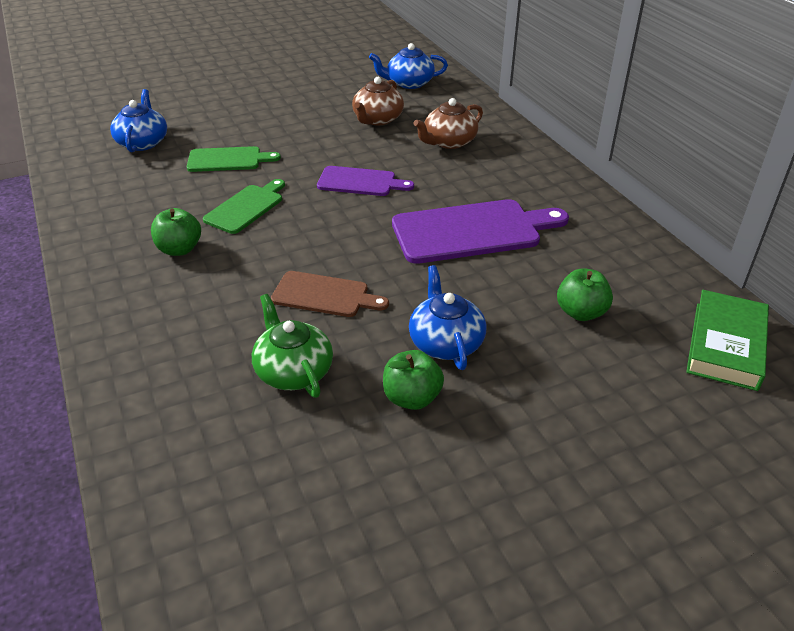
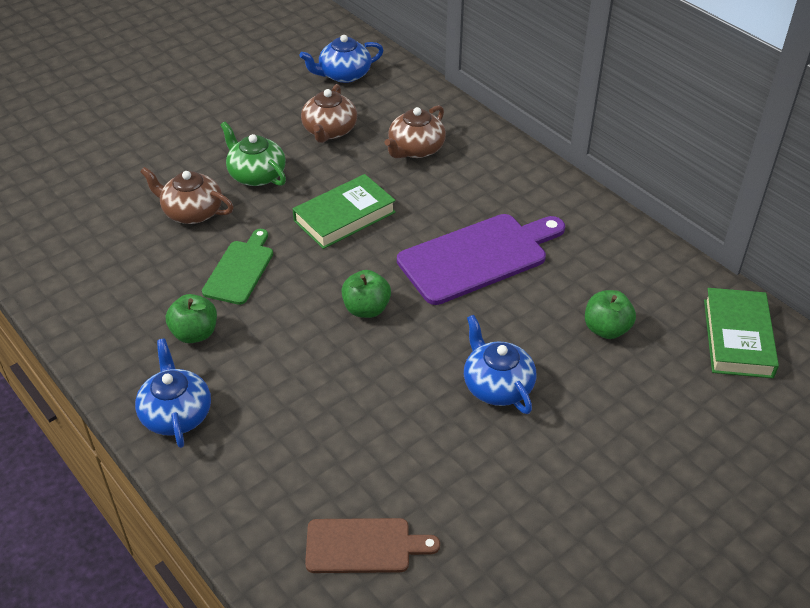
camera: 15 degrees left, 5 degrees up
blue teapot [110,89,167,152] -> blue teapot moved to [135,339,211,448]
green cutting board [187,146,281,172] -> brown teapot [140,167,234,224]
green teapot [252,294,333,398] -> green teapot moved to [220,121,286,186]
brown cutting board [271,271,389,317] -> brown cutting board moved to [305,518,440,573]
purple cutting board [317,166,414,196] -> green book [293,174,396,249]
green apple [383,350,444,410] -> green apple moved to [341,270,391,318]

